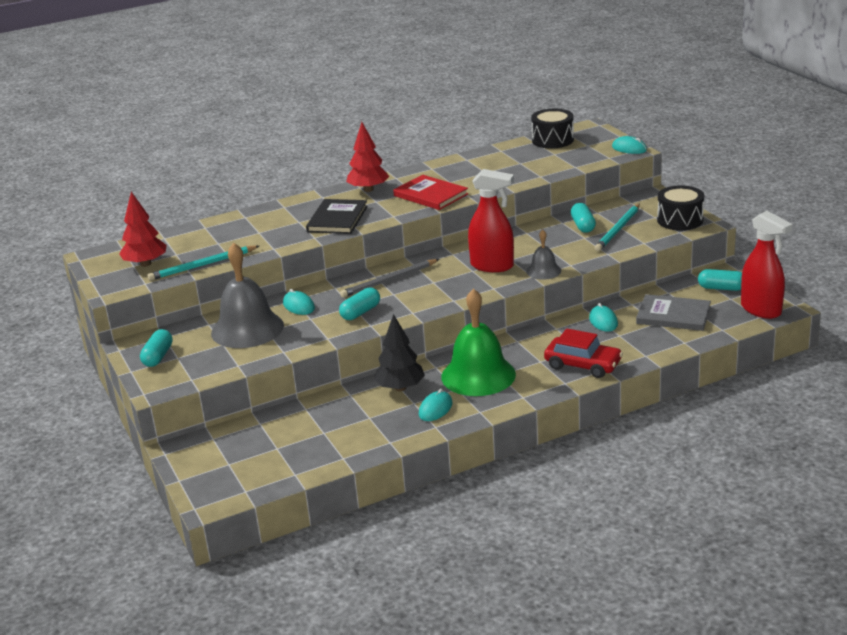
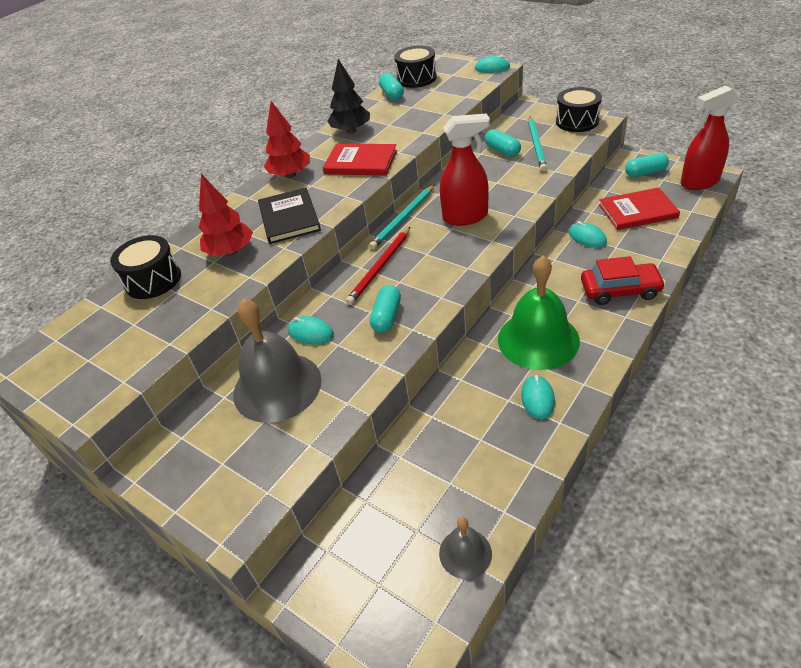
camera: 25 degrees left, 15 degrees up
red tree [119,192,167,267] -> red tree moved to [199,174,253,256]
turquoise capsule [140,329,173,367] -> turquoise capsule moved to [379,73,404,100]
turquoise pencil [148,246,259,281] -> turquoise pencil moved to [369,185,434,250]
grey pencil [340,259,439,298] -> red pencil [346,227,410,305]
black tree [374,314,425,391] -> black tree moved to [328,59,370,134]
grey bell [526,230,561,280] -> grey bell moved to [439,517,492,579]
grey book [636,294,711,331] -> red book [599,187,680,230]
red spray bottle [741,211,793,319] -> red spray bottle turned 135 degrees clockwise [680,86,738,190]
none -> black drum [110,235,181,299]

